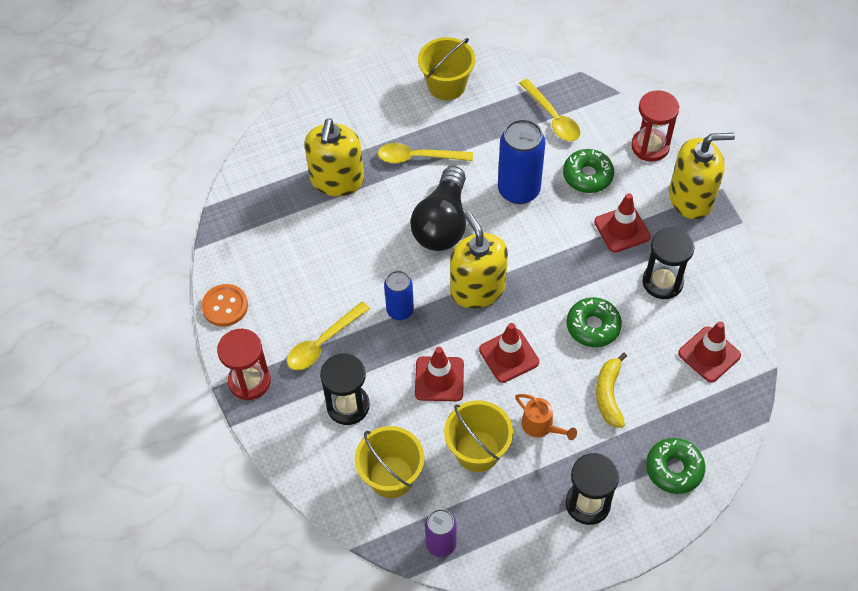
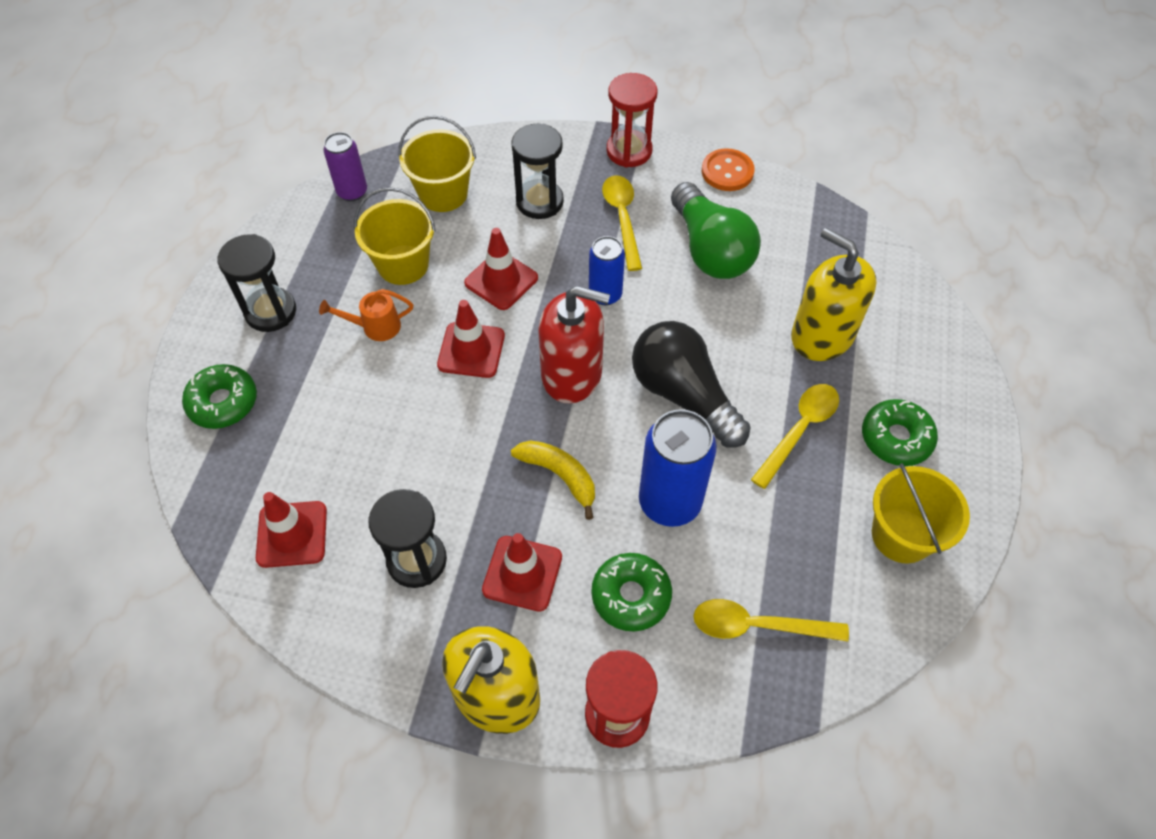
camera: 125 degrees right, 0 degrees up
yellow soap dispenser [450,211,508,308] -> red soap dispenser [538,286,610,403]
green donut [567,297,622,347] -> green donut moved to [862,399,938,466]
yellow banana [596,353,627,428] -> yellow banana moved to [511,440,595,520]
none -> green light bulb [671,182,761,279]

